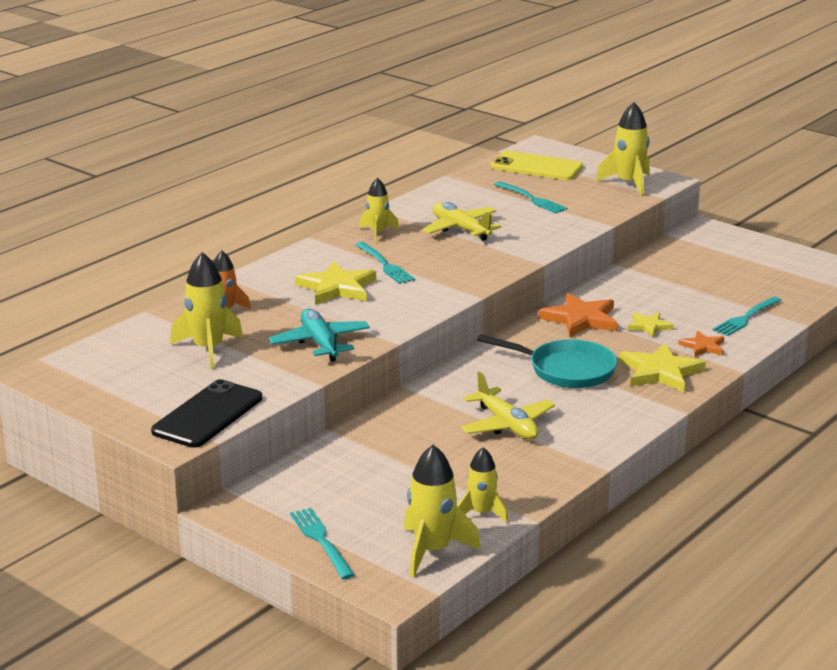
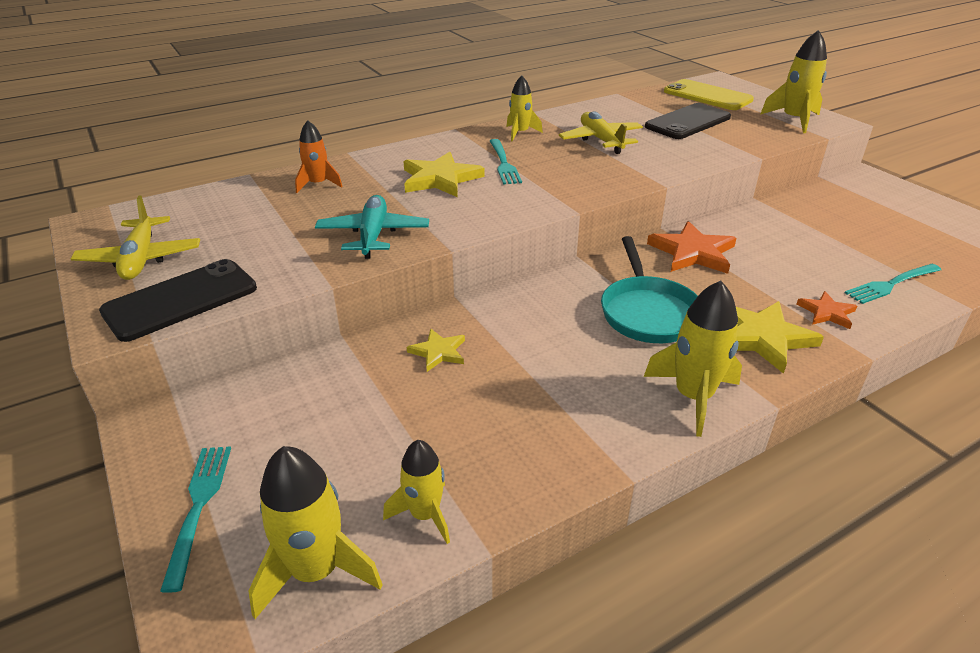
camera: 20 degrees right, 10 degrees up
yellow rocket [170,252,243,369] -> yellow rocket moved to [644,281,742,437]
yellow plane [461,371,555,439] -> yellow plane moved to [71,195,200,280]
turquoise pan [477,334,617,388] -> turquoise pan turned 45 degrees clockwise [601,236,698,343]
turquoise fork [494,181,568,213] -> black phone [645,103,731,139]
yellow star [628,312,674,337] -> yellow star moved to [407,329,465,372]

